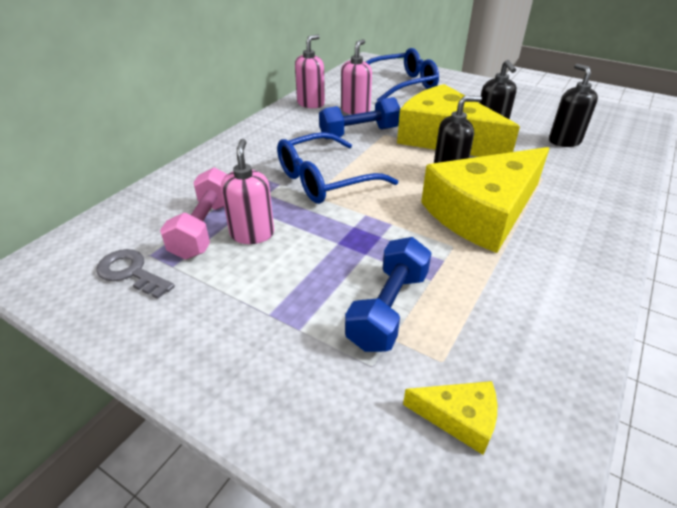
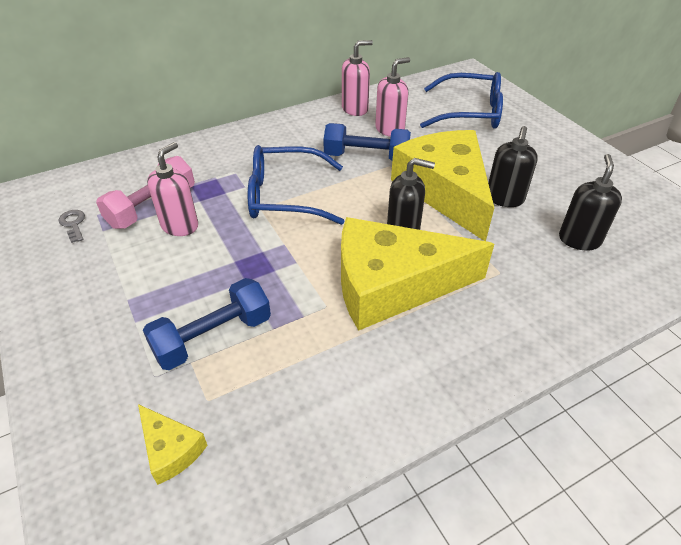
camera: 30 degrees right, 5 degrees up
grey key [97,249,175,299] -> grey key [58,210,85,243], size x0.66

